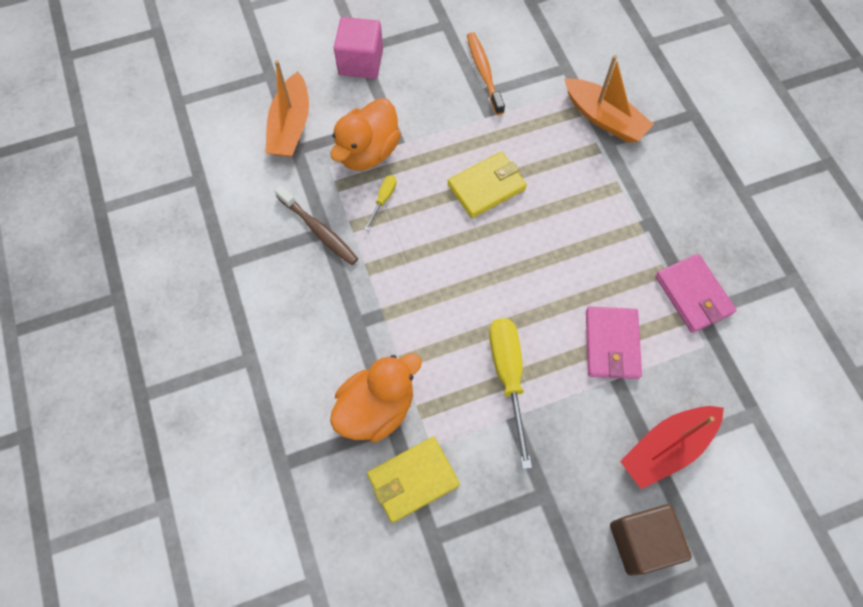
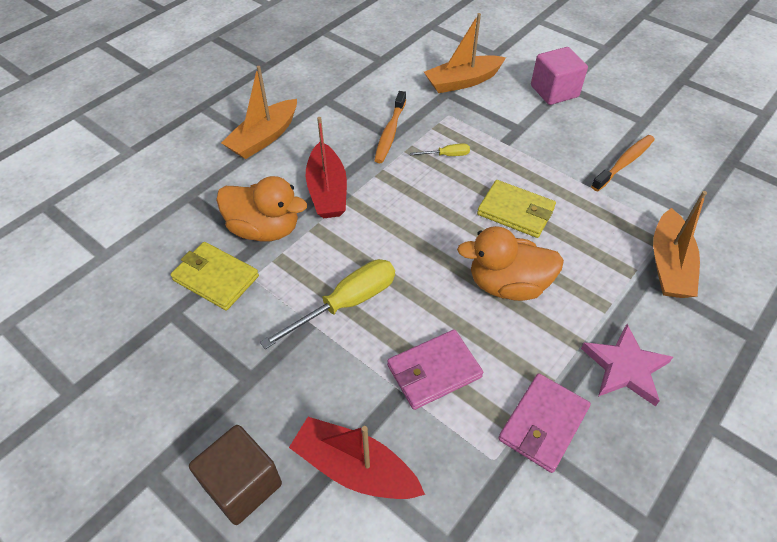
camera: 60 degrees right, 15 degrees down
brown toothbrush [274,185,358,265] -> orange toothbrush [374,91,406,163]
orange duck [330,98,401,171] -> orange duck moved to [457,226,564,301]
none -> orange boat [221,66,297,159]
none -> red boat [306,117,347,218]
none -> pink star [581,324,673,406]

